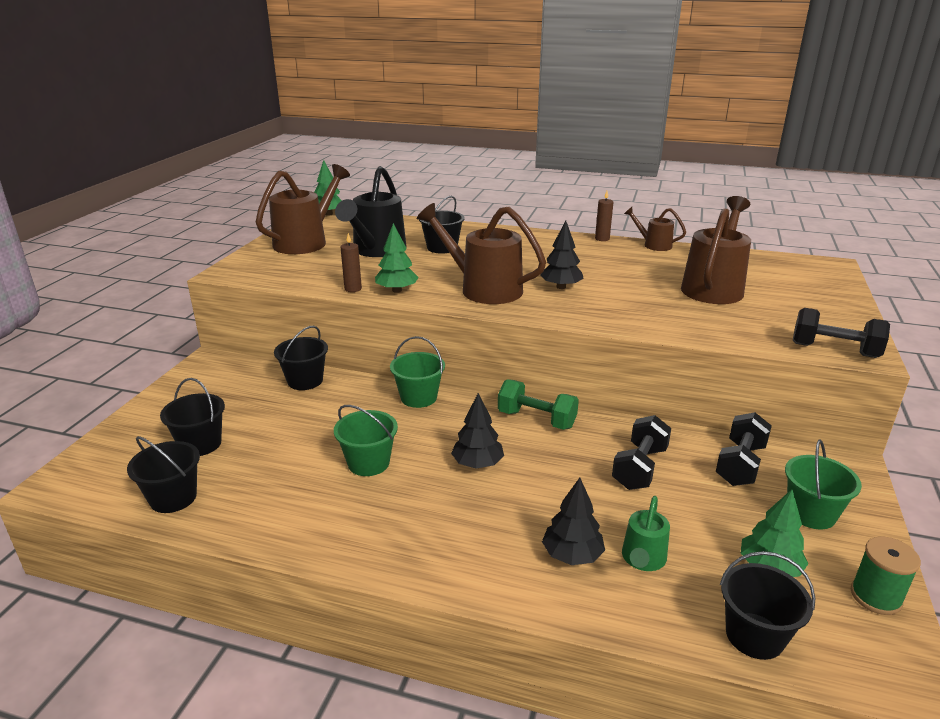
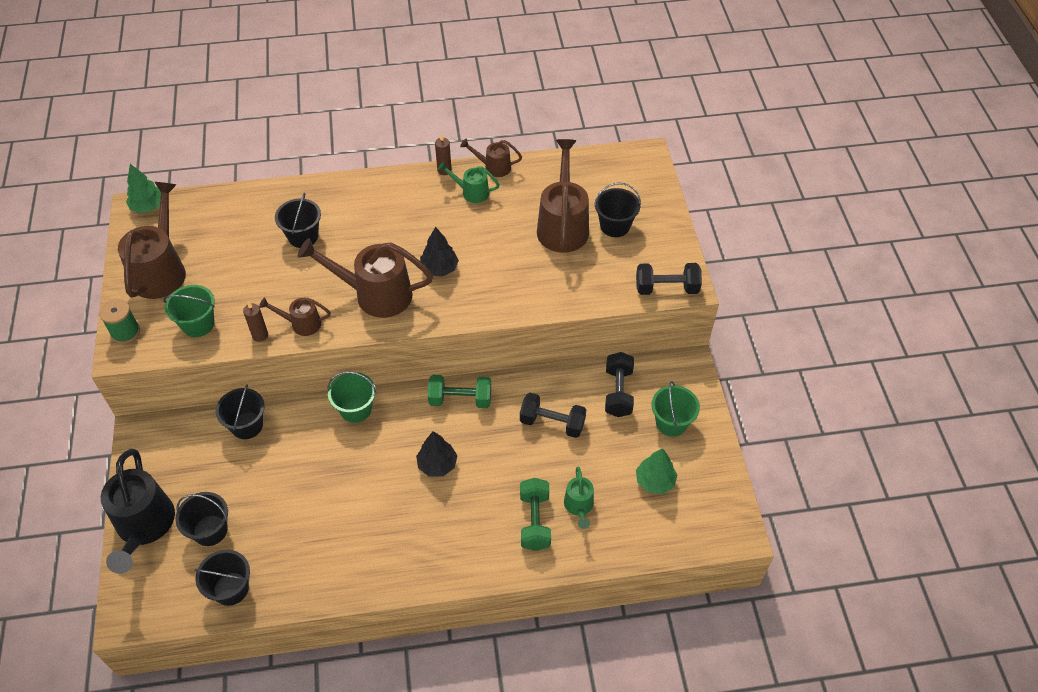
camera: 25 degrees left, 25 degrees up
green bucket [334,405,398,476] -> green bucket moved to [164,285,215,337]
black watering can [335,166,406,257] -> black watering can moved to [101,449,175,574]
green tree [375,223,419,293] -> brown watering can [259,297,331,336]
black tree [542,478,605,565] -> green dumbbell [520,478,551,551]
black dumbbell [612,415,671,490] -> black dumbbell turned 75 degrees counterclockwise [520,393,586,438]
black bucket [720,551,815,660] -> black bucket moved to [594,183,641,237]
green spool [851,537,921,615] -> green spool moved to [99,299,140,344]
none -> green watering can [438,161,499,203]

